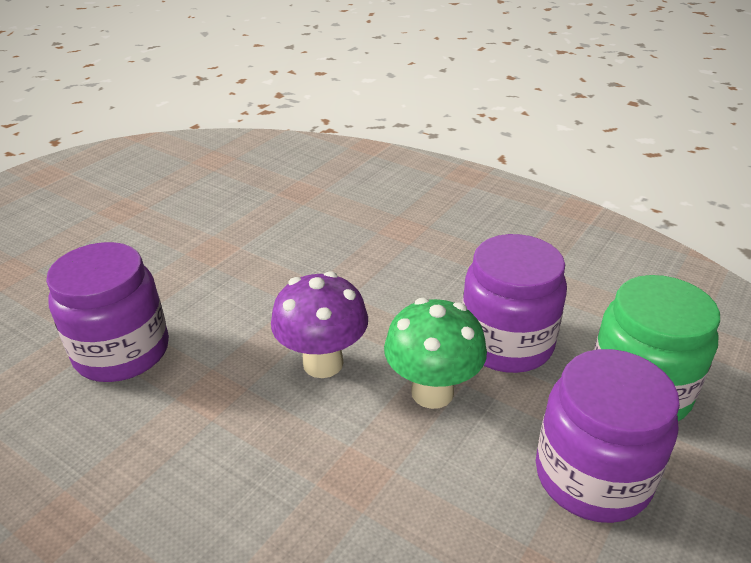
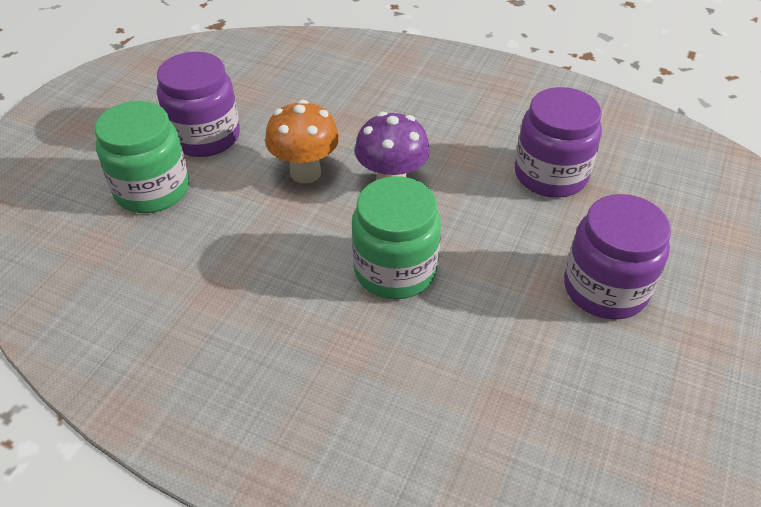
camera: 170 degrees right, 10 degrees up
green mushroom [384,298,487,409] -> orange mushroom [265,100,339,184]
purple jar [462,234,567,373] -> purple jar moved to [564,194,671,320]
none -> green jar [352,176,441,299]

